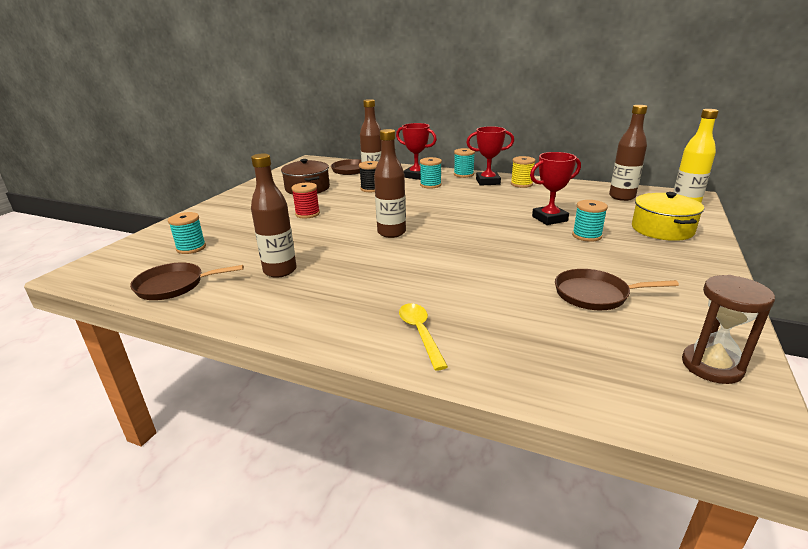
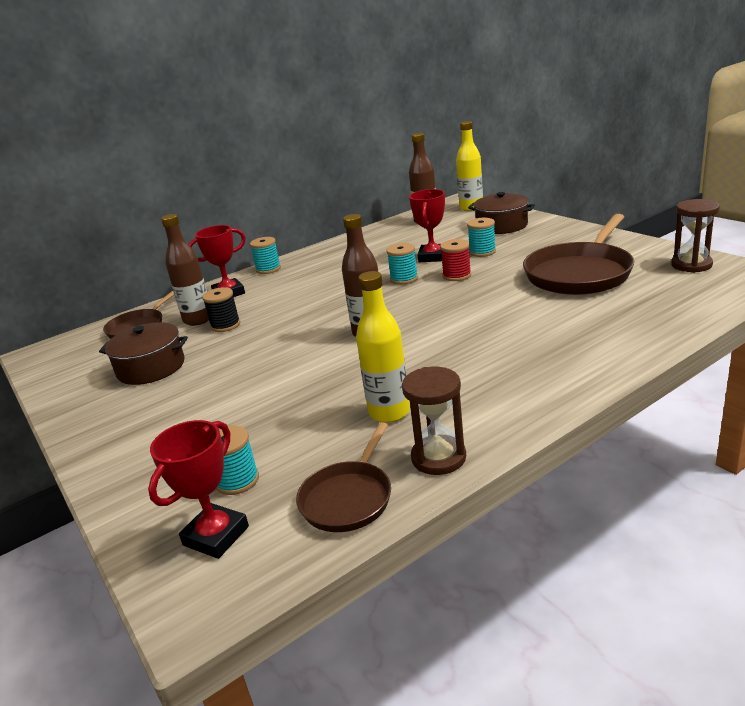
camera: 55 degrees left, 0 degrees up
brown bottle [251,153,297,278] -> yellow bottle [356,271,410,423]
red spool [291,182,320,219] -> red spool moved to [440,239,471,281]
yellow spoon [399,303,448,371] -> none
turquoise spool [420,157,442,189] -> turquoise spool moved to [386,243,418,285]
red trophy [466,126,514,186] -> red trophy moved to [148,420,249,559]
yellow spool [511,156,535,188] -> none
brown pan [555,269,679,310] -> brown pan [523,214,634,295], size x1.75
yellow pot [632,192,704,241] -> brown pot [468,192,535,234]
none -> brown hourglass [402,367,466,475]

